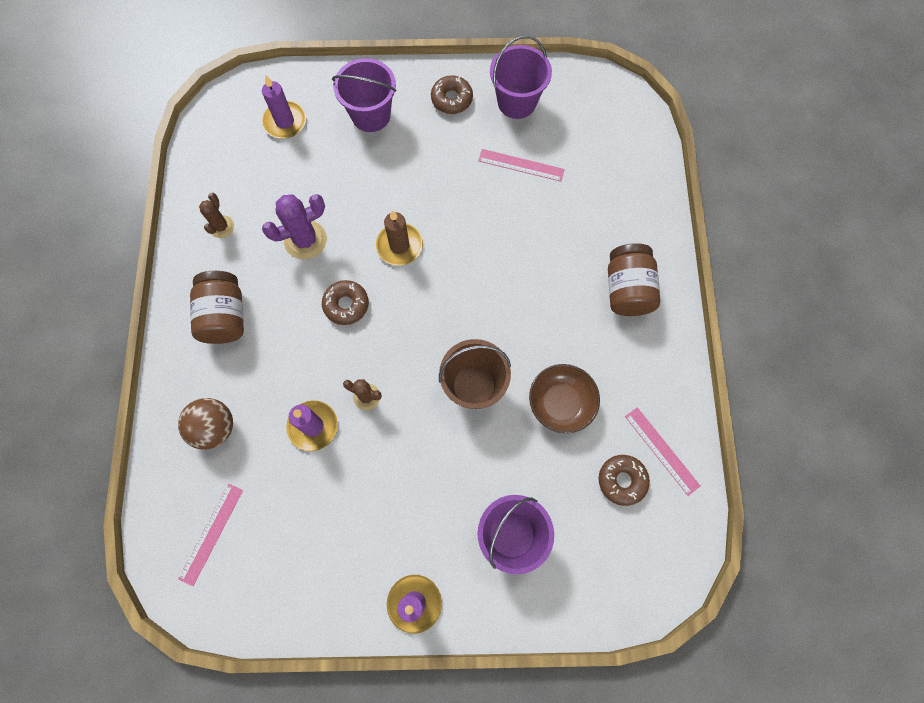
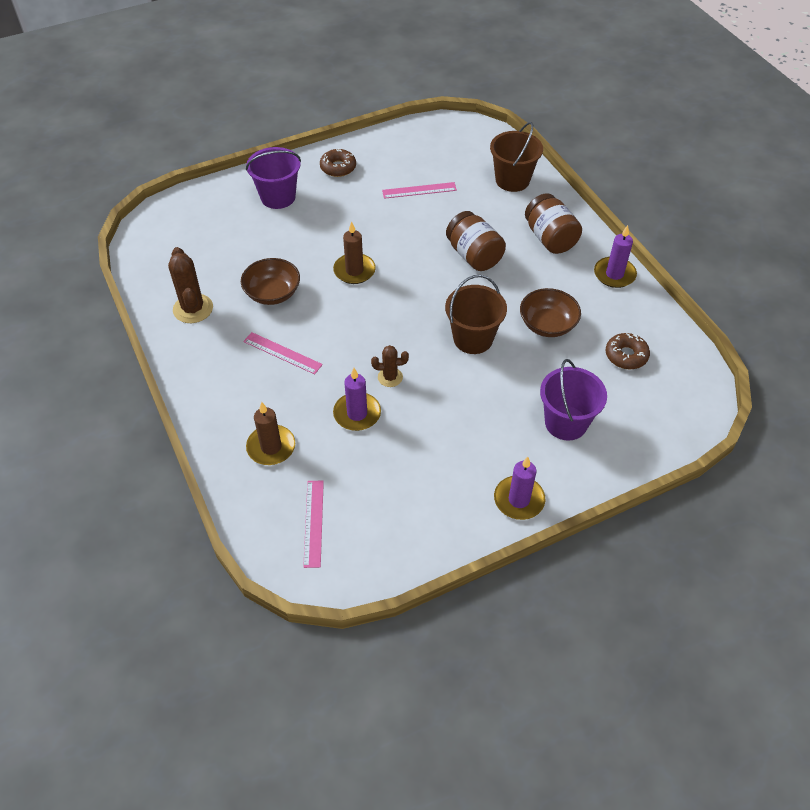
camera: 25 degrees left, 20 degrees down
brown ball [178,398,233,450] -> brown candle [246,402,295,465]
brown jar [190,271,244,344] -> brown jar moved to [446,211,506,271]
brown cactus [199,193,234,238] -> brown cactus [168,247,213,323], size x1.68
purple candle [262,75,306,138] -> purple candle moved to [594,225,637,288]
purple cactus [262,194,327,259] -> brown bowl [241,258,300,305]
brown donut [322,280,369,325] -> none
purple bucket [490,35,552,119] -> none
pink ruler [625,407,700,496] -> pink ruler moved to [243,332,323,374]
none -> brown bucket [490,122,543,192]

